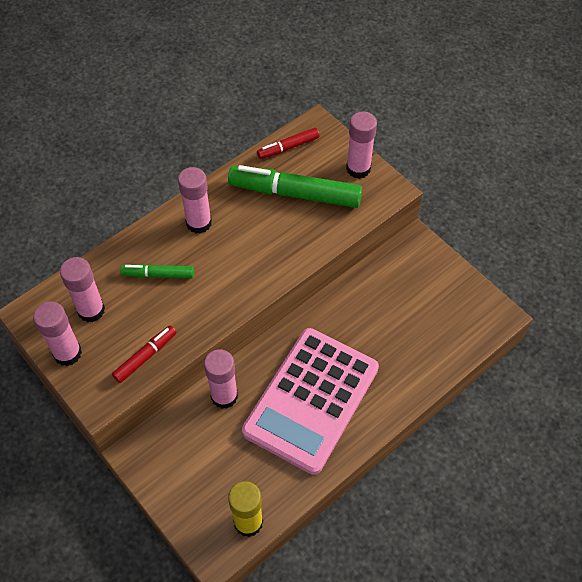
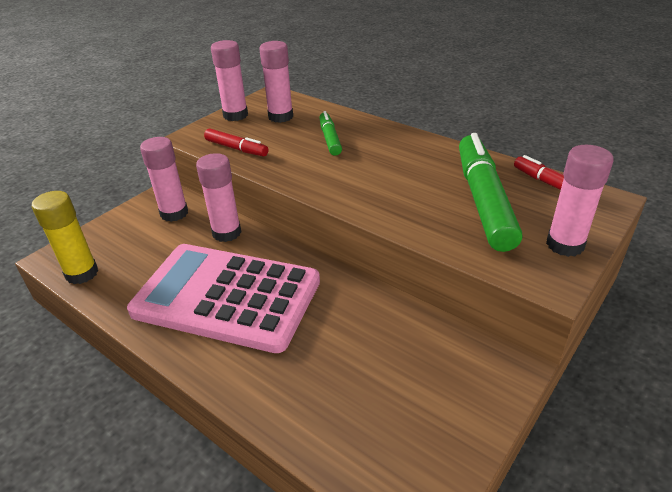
camera: 80 degrees right, 20 degrees down
pink glue stick [178,167,212,234] -> pink glue stick moved to [140,137,188,222]

